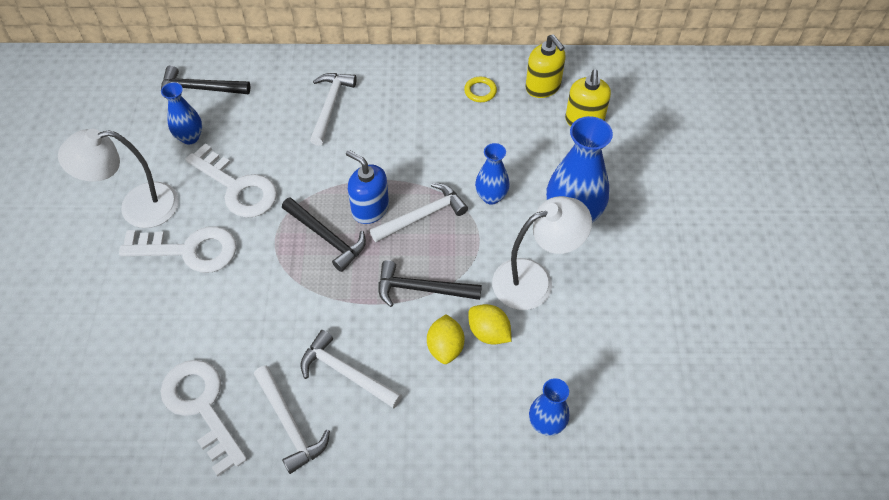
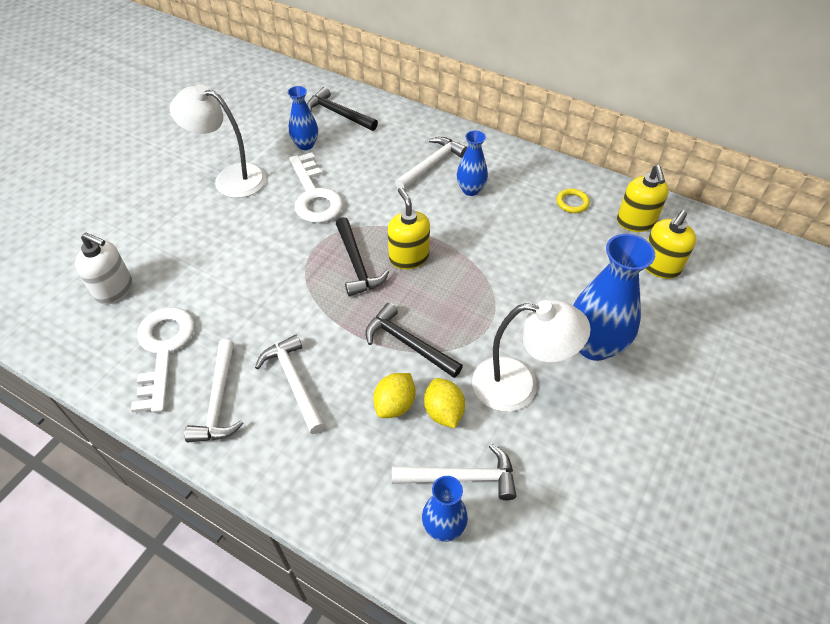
camera: 30 degrees right, 5 degrees down
white key [119,226,237,273] -> none
blue soap dispenser [346,150,389,224] -> yellow soap dispenser [388,187,430,269]
white hammer [370,183,468,242] -> white hammer moved to [392,444,516,500]
blue vase [475,143,510,205] -> blue vase moved to [457,130,488,196]
none -> white soap dispenser [75,232,132,304]

